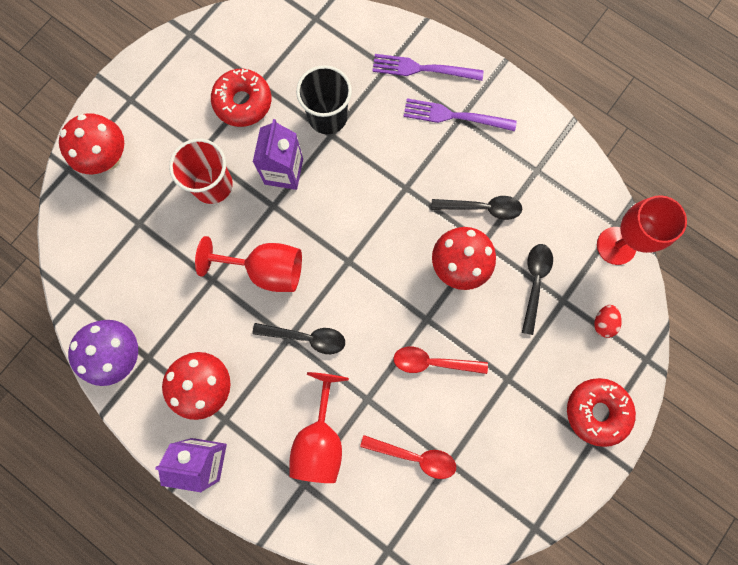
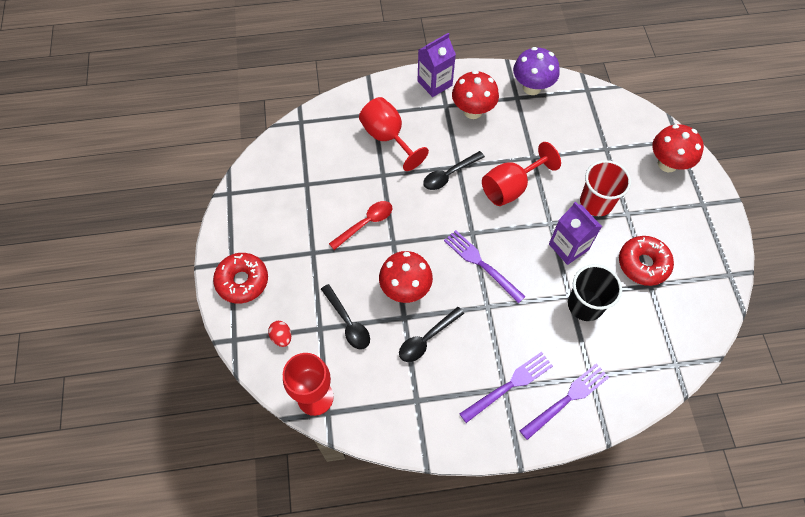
camera: 135 degrees right, 15 degrees down
red spoon [360,435,456,479] -> none
none -> purple fork [444,230,526,303]

